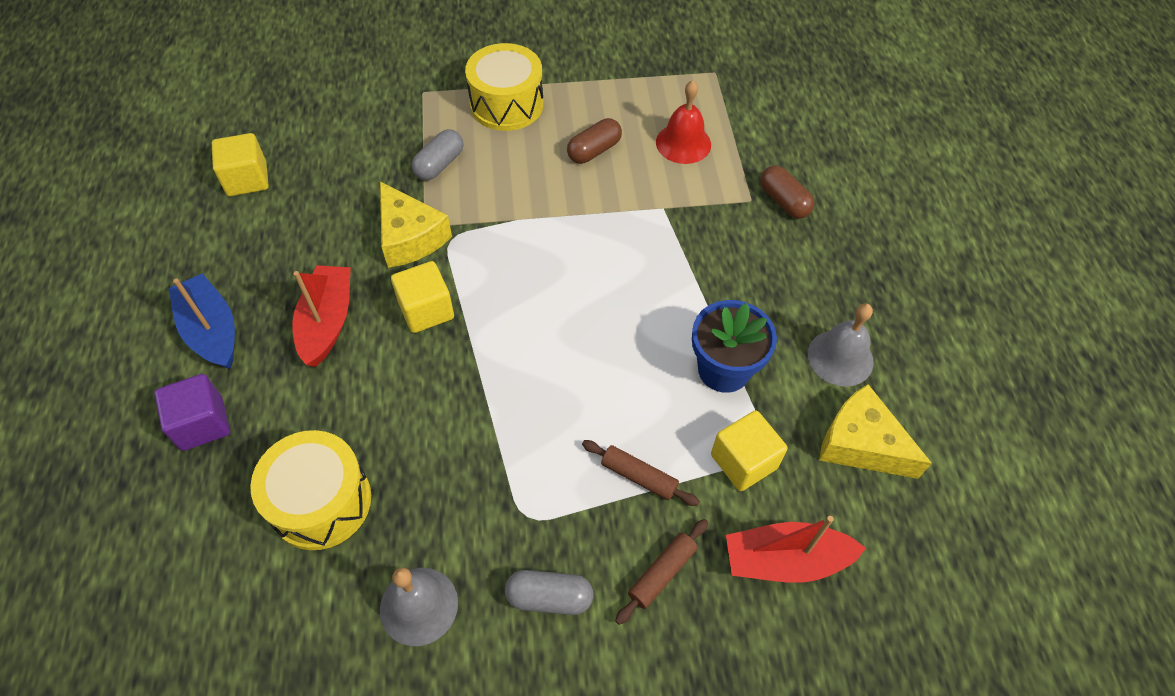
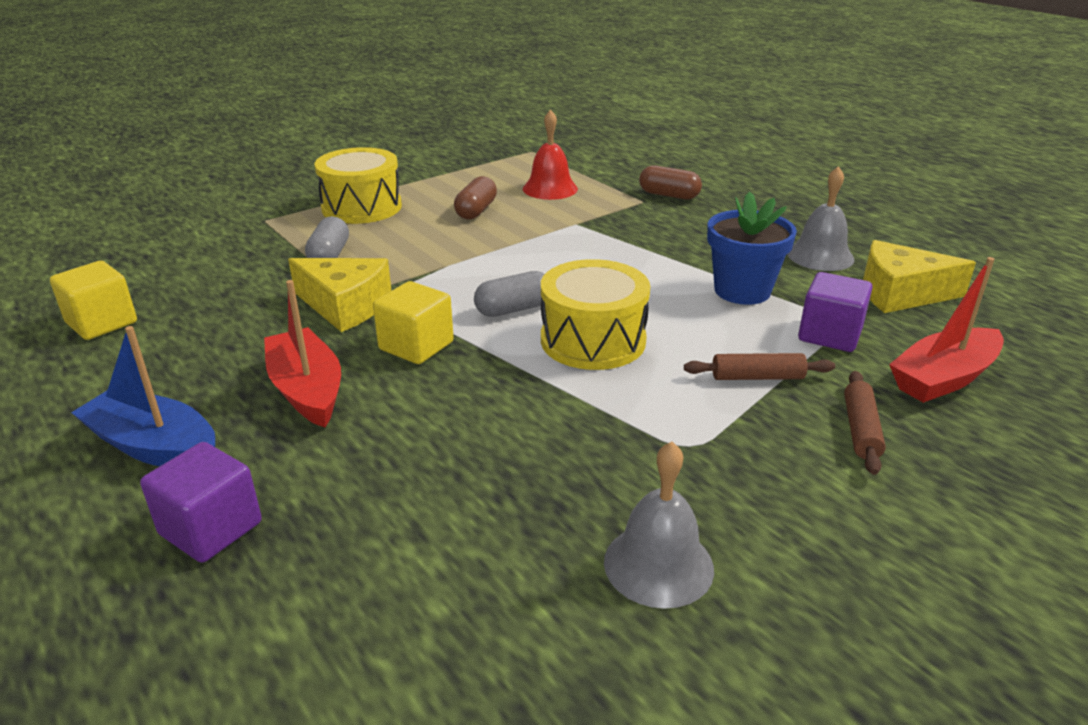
camera: 30 degrees left, 25 degrees down
yellow drum [250,430,371,550] -> yellow drum moved to [541,259,650,370]
grey capsule [505,570,593,615] -> grey capsule moved to [474,271,545,317]
yellow cube [711,410,788,491] -> purple cube [798,272,873,352]

